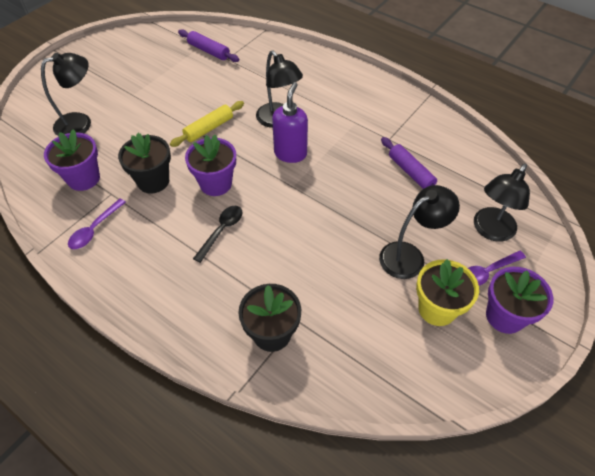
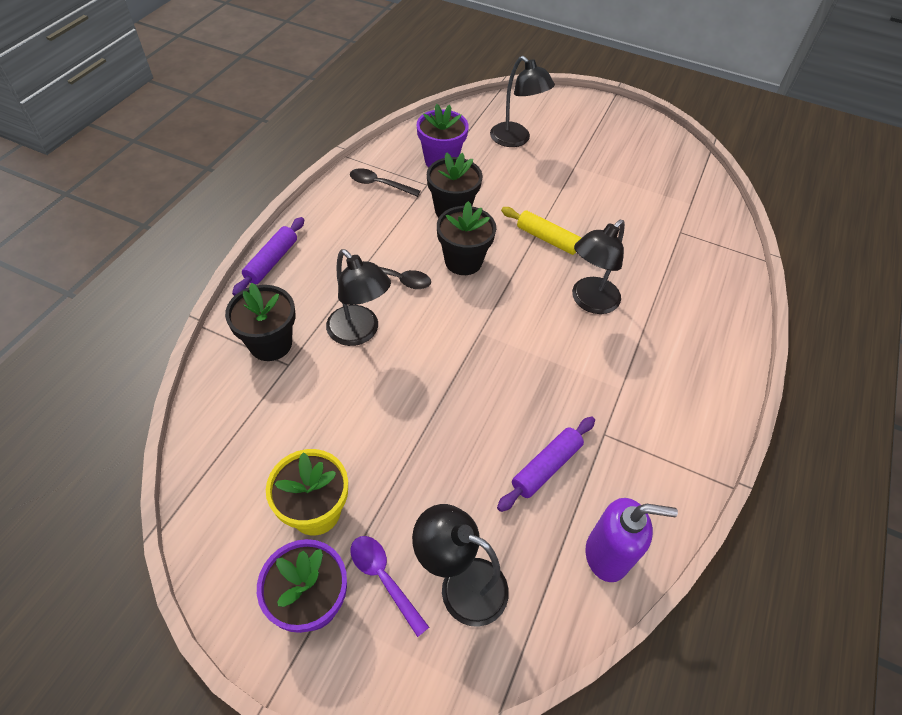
camera: 75 degrees right, 0 degrees up
purple spoon [68,199,126,249] -> black spoon [350,168,421,197]
purple rolling pin [178,29,239,62] -> purple rolling pin moved to [232,217,304,296]
purple flower pot [185,135,236,196] -> black flower pot [437,201,496,275]
purple soap dispenser [272,82,308,163] -> purple soap dispenser moved to [586,498,678,582]
black lamp [379,185,460,279] -> black lamp moved to [326,249,391,346]

